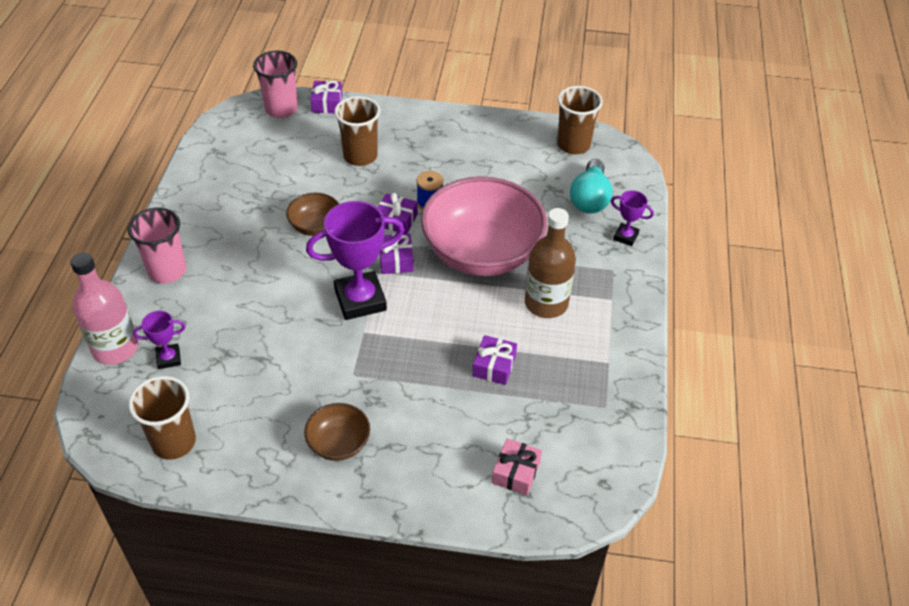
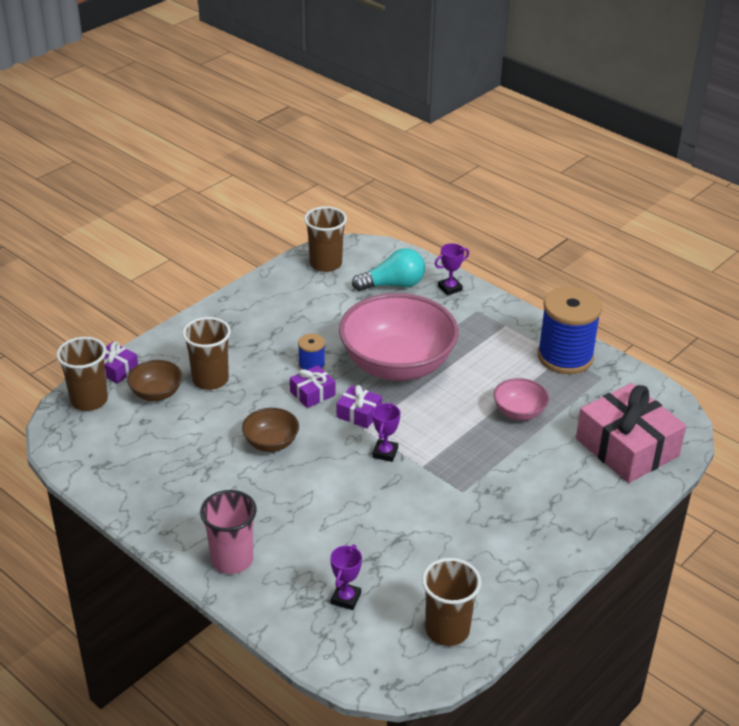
camera: 55 degrees left, 10 degrees down
pink bottle [70,252,139,365] -> none
pink cup [253,51,298,118] -> brown cup [56,337,108,411]
brown bowl [304,403,370,461] -> brown bowl moved to [127,360,182,401]
purple trophy [306,201,404,320] -> purple trophy [372,403,401,462], size x0.50
purple gift [473,335,517,385] -> pink bowl [494,378,549,420]
pink gift [492,438,542,495] -> pink gift [576,383,686,483], size x2.16
brown bottle [525,208,576,318] -> none
turquoise light bulb [570,159,613,214] -> turquoise light bulb turned 60 degrees counterclockwise [352,248,425,291]
none -> blue spool [538,287,602,374]

